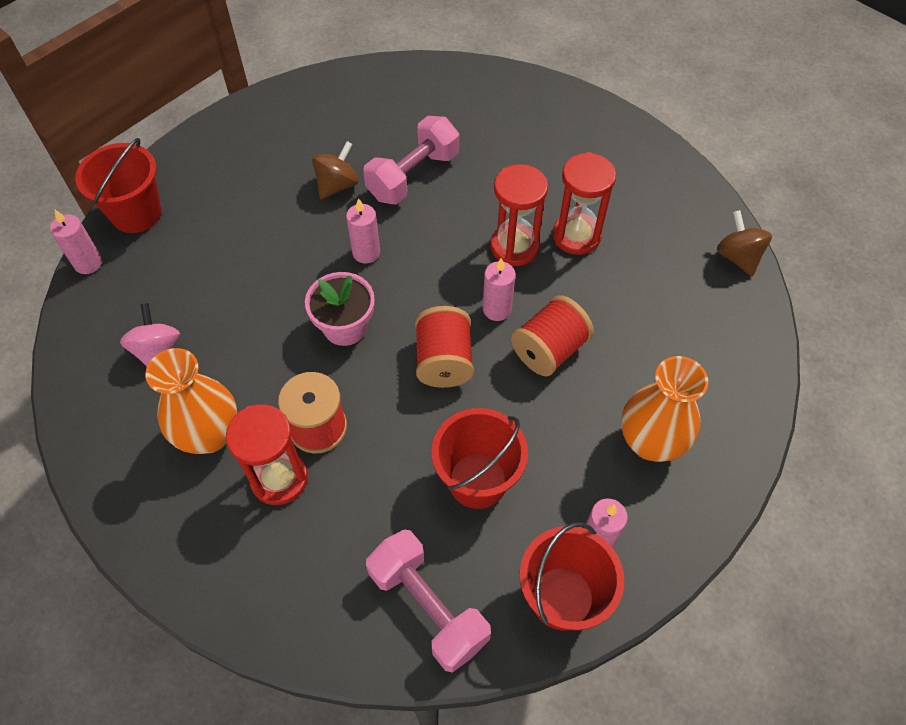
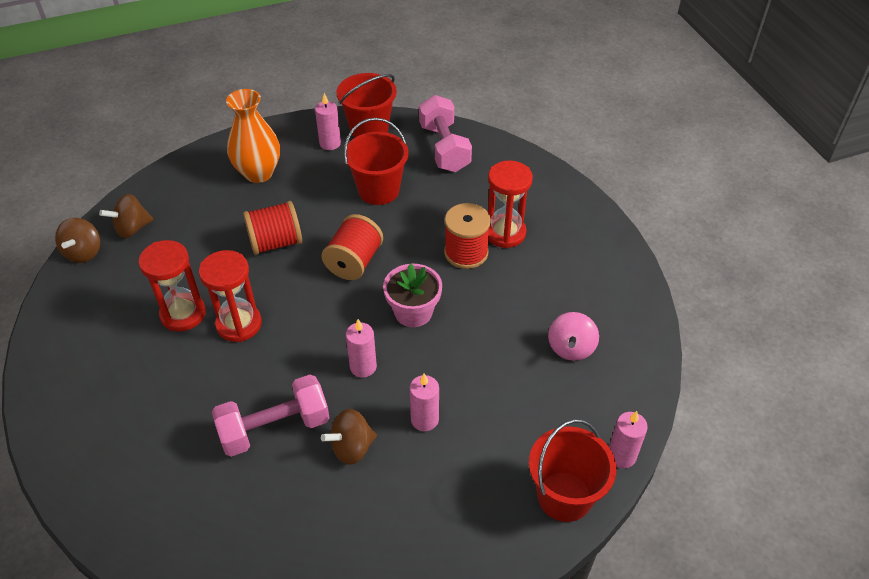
camera: 155 degrees left, 10 degrees down
orange vase [145,348,237,454] -> none
pink candle [483,258,516,321] -> pink candle moved to [410,374,439,431]
none -> brown spinning top [99,194,154,238]

